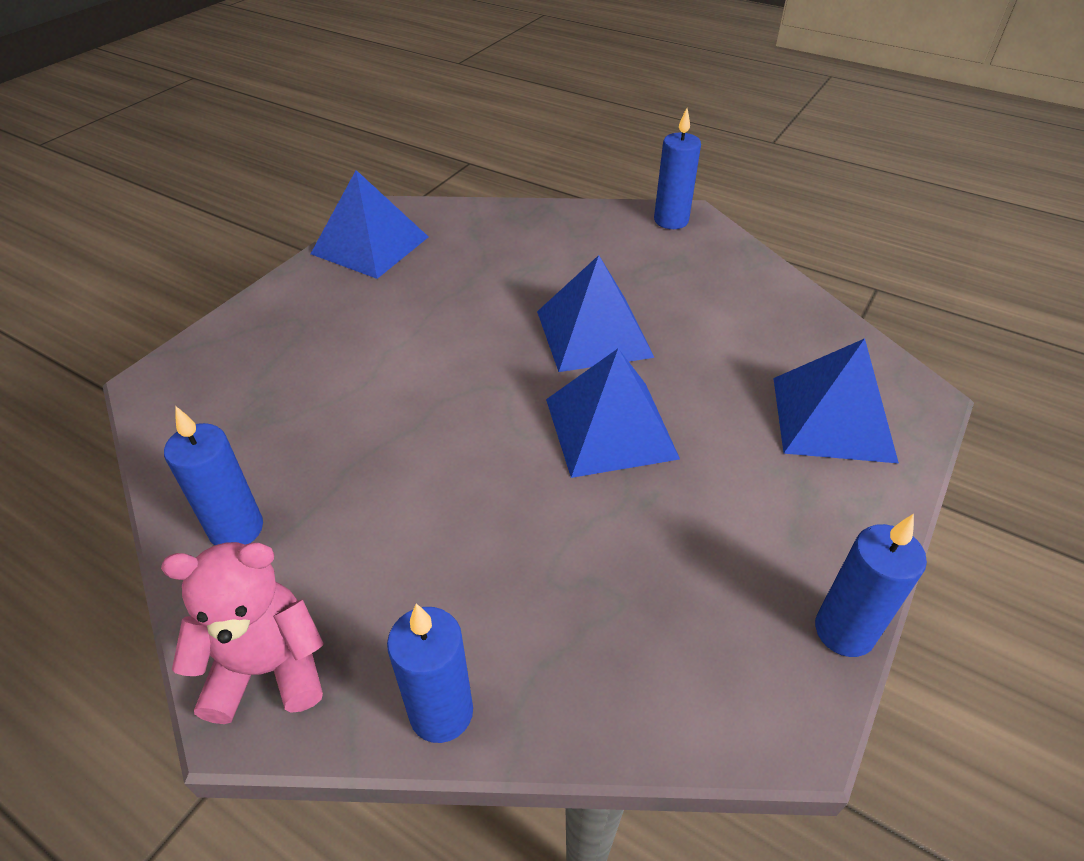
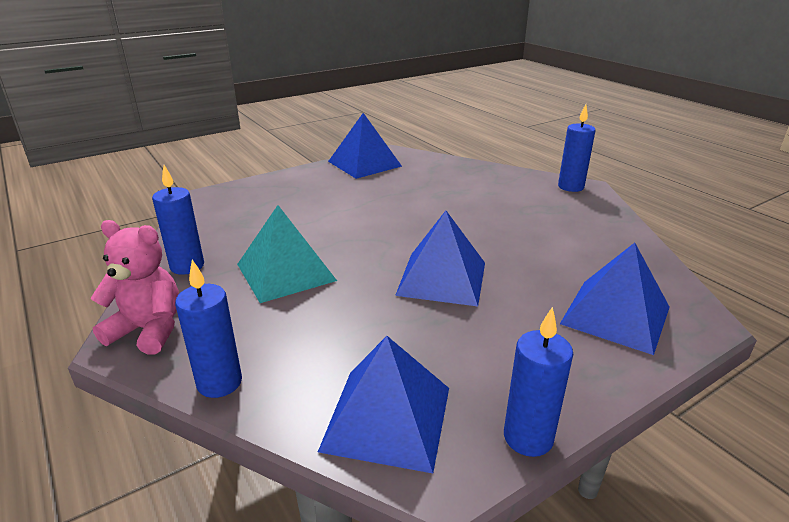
camera: 25 degrees right, 15 degrees down
blue pyramid [537,255,655,372] -> blue pyramid moved to [318,336,449,473]
none -> turquoise pyramid [237,205,337,303]

